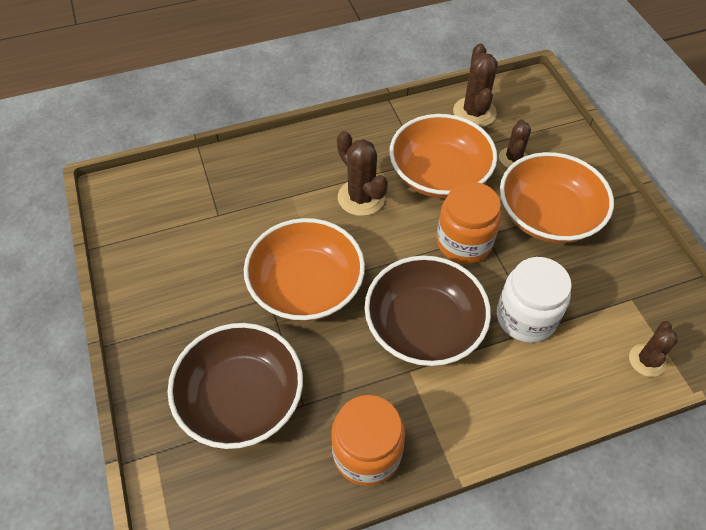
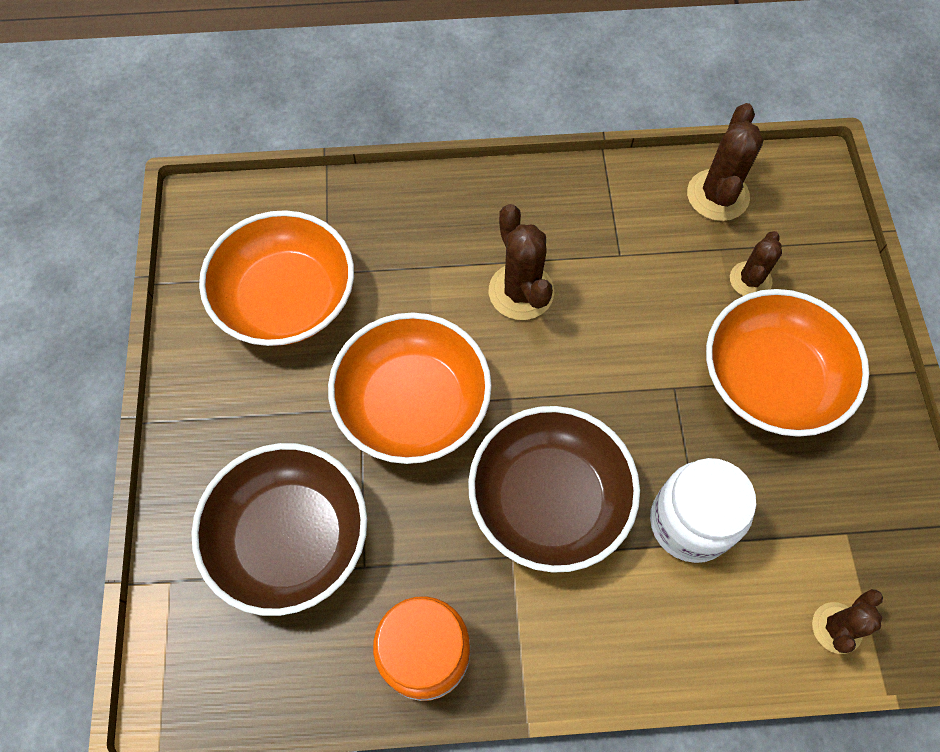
camera: 15 degrees right, 10 degrees up
orange bowl [389,114,497,199] -> orange bowl moved to [199,210,354,346]
orange jar [436,182,501,264] -> none

